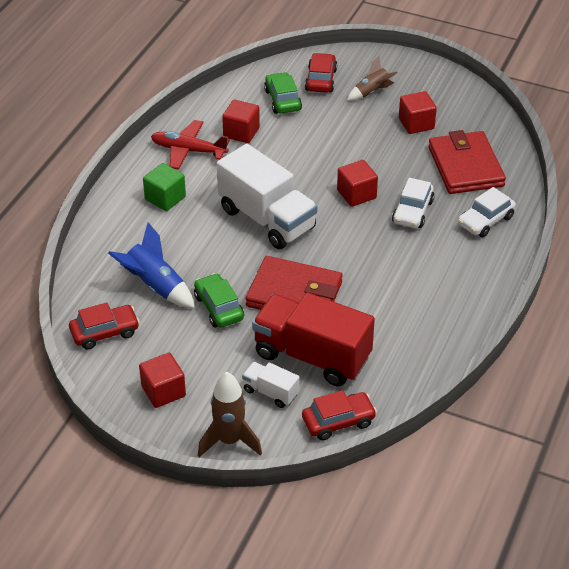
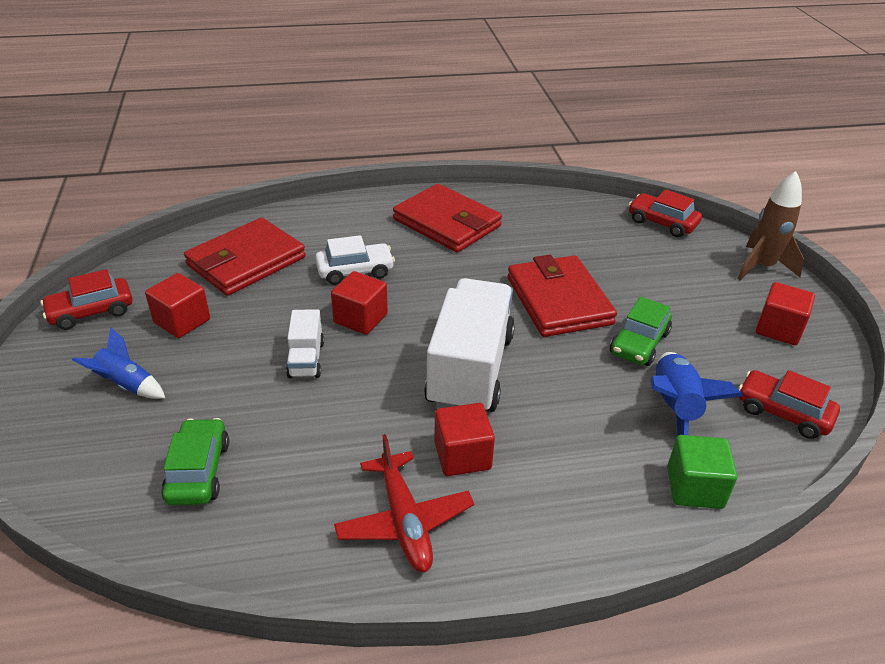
camera: 125 degrees left, 5 degrees down
green cube [143,163,186,211] -> green cube moved to [667,435,737,509]
red cube [222,100,260,143] -> red cube moved to [434,403,495,476]
white truck [242,362,300,408] -> white truck moved to [286,309,324,378]
red truck [252,293,375,386] -> none
green car [264,72,302,114] -> green car turned 135 degrees clockwise [161,418,229,505]
red car [305,53,337,93] -> red car moved to [40,269,133,330]
brown rocket [347,56,397,101] -> blue rocket [72,327,165,399]
white car [458,187,516,237] -> none
none -> red wallet [393,184,502,253]

